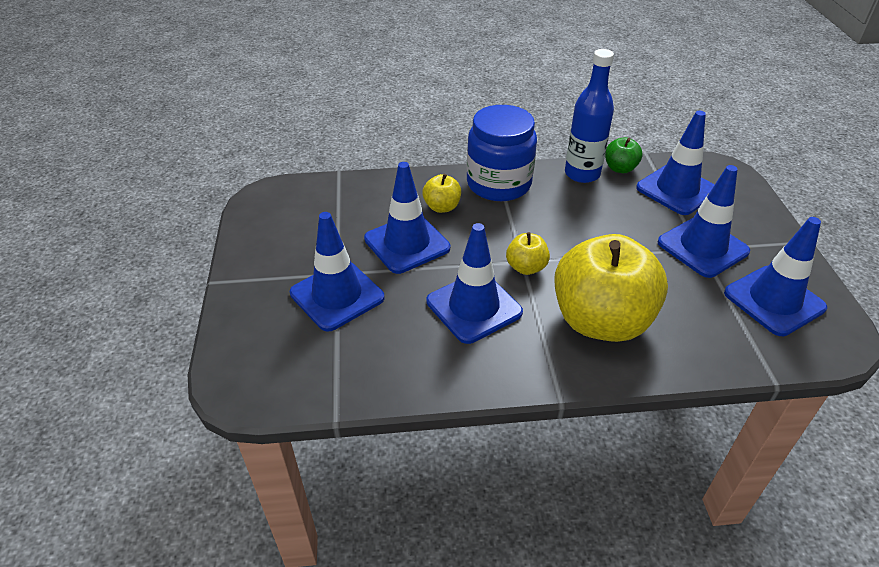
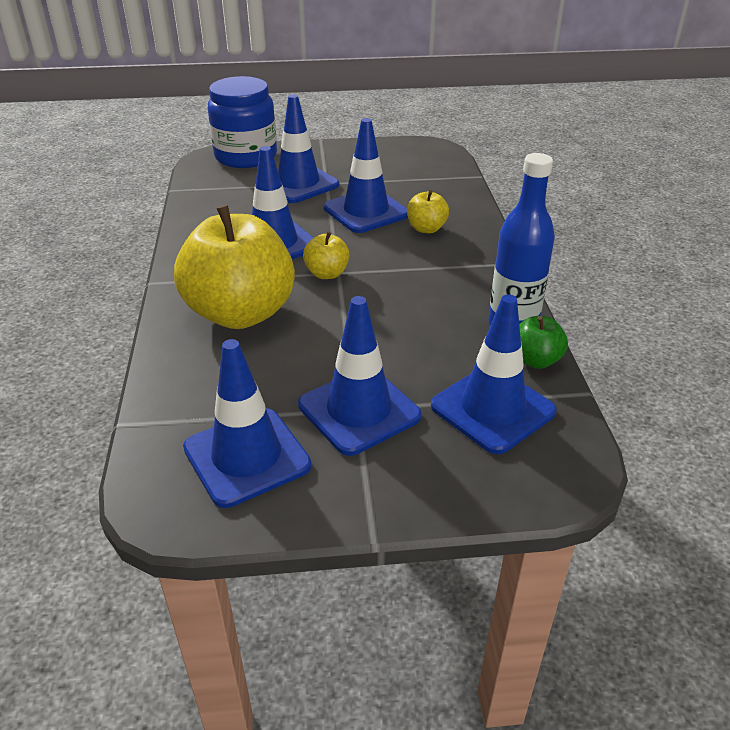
camera: 90 degrees right, 5 degrees down
blue jar [467,105,537,201] -> blue jar moved to [208,76,277,168]

